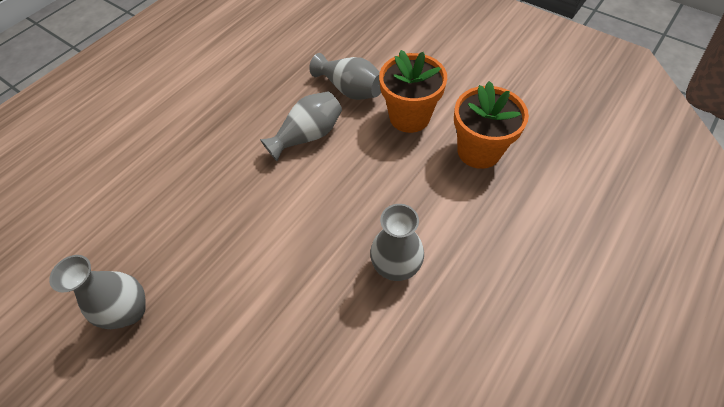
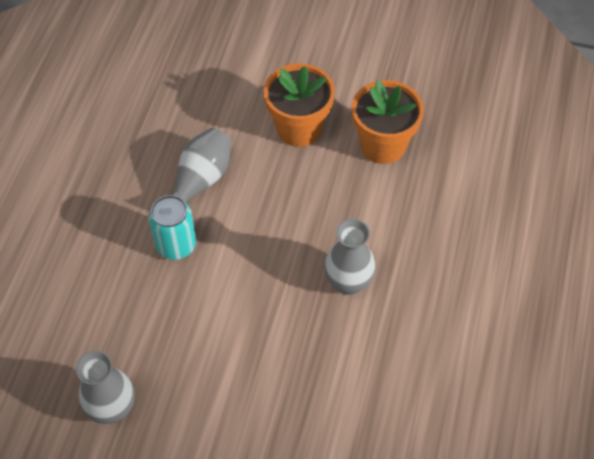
camera: 25 degrees left, 0 degrees up
grey vase [309,53,381,100] -> none
none -> turquoise can [149,195,196,260]

